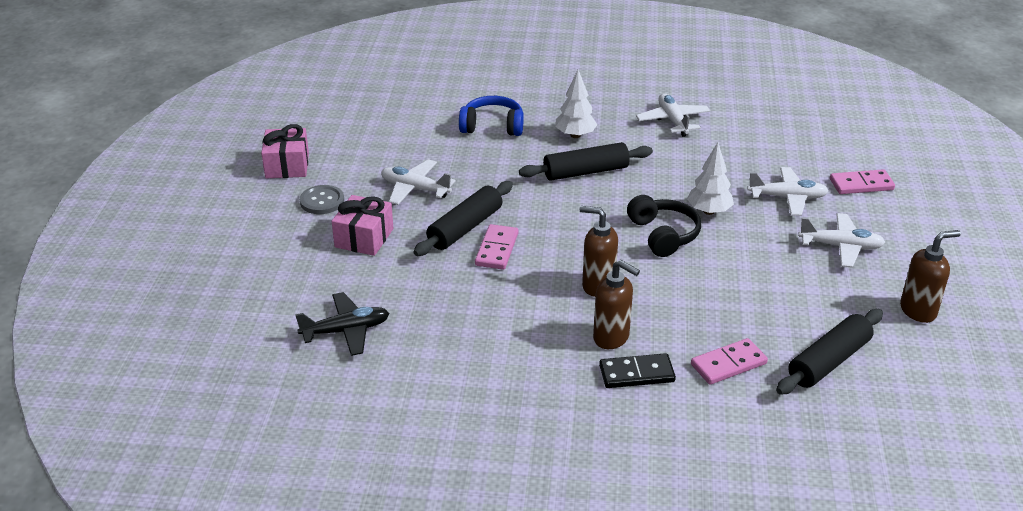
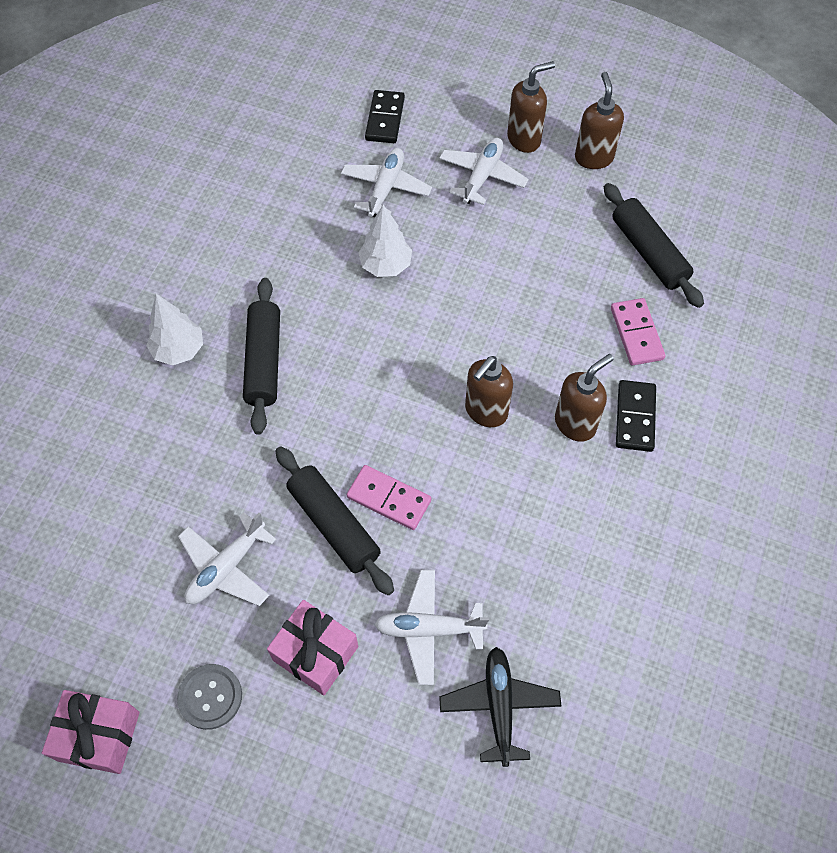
camera: 75 degrees left, 25 degrees up
blue headphones [459,96,524,136] -> none
black headphones [627,195,701,257] -> none
white plane [636,93,710,137] -> white plane moved to [374,570,489,685]
pink domino [830,169,895,194] -> black domino [365,90,405,143]
none -> brown soap dispenser [507,61,555,153]

